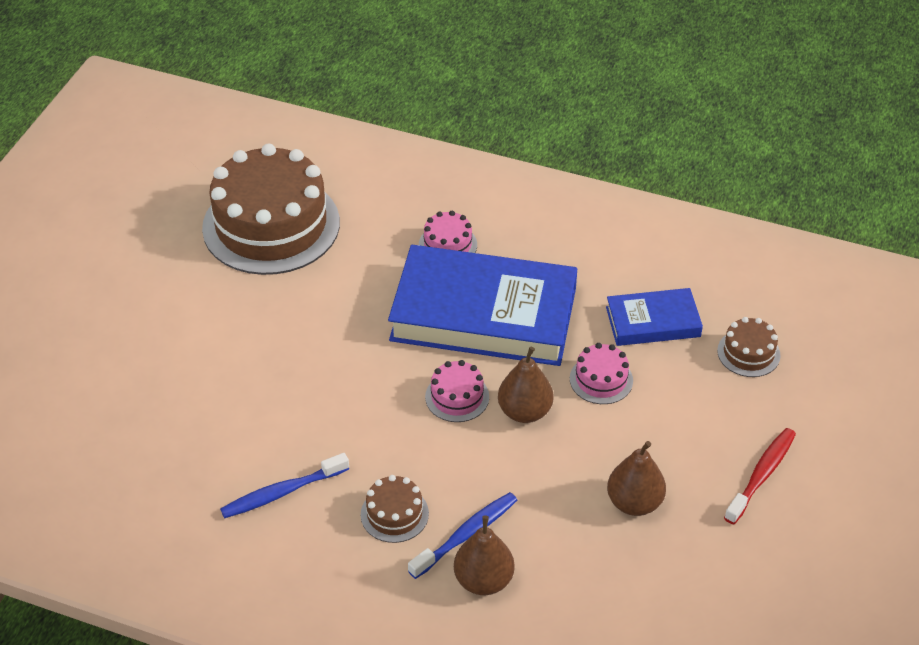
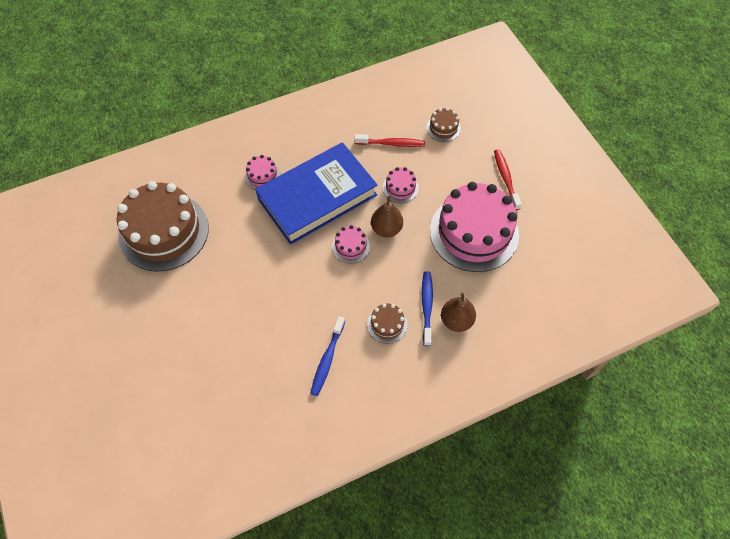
camera: 45 degrees left, 15 degrees up
blue book [606,288,703,346] -> red toothbrush [354,134,425,147]
brown pear [607,441,666,516] -> pink cake [430,182,519,272]

